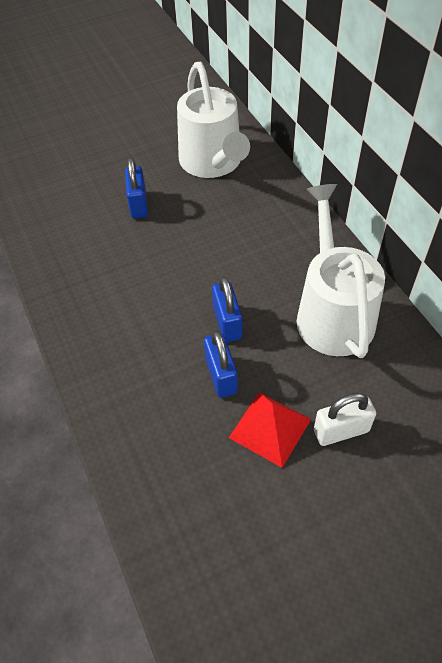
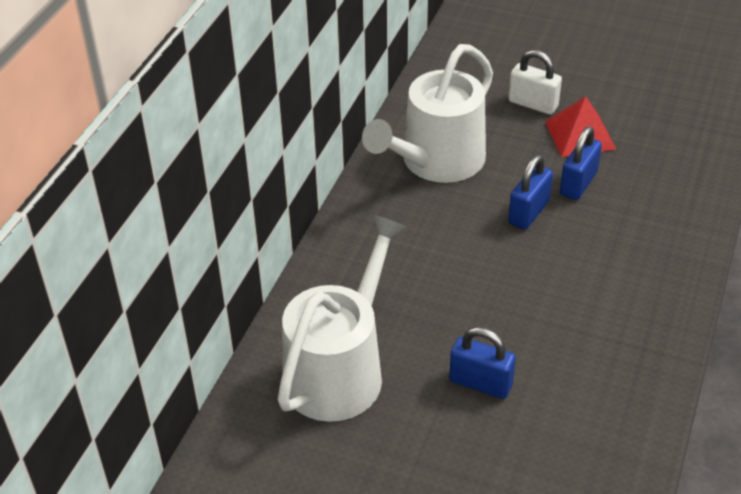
camera: 135 degrees left, 10 degrees down
blue padlock [125,157,148,218] -> blue padlock turned 75 degrees clockwise [449,327,516,399]

